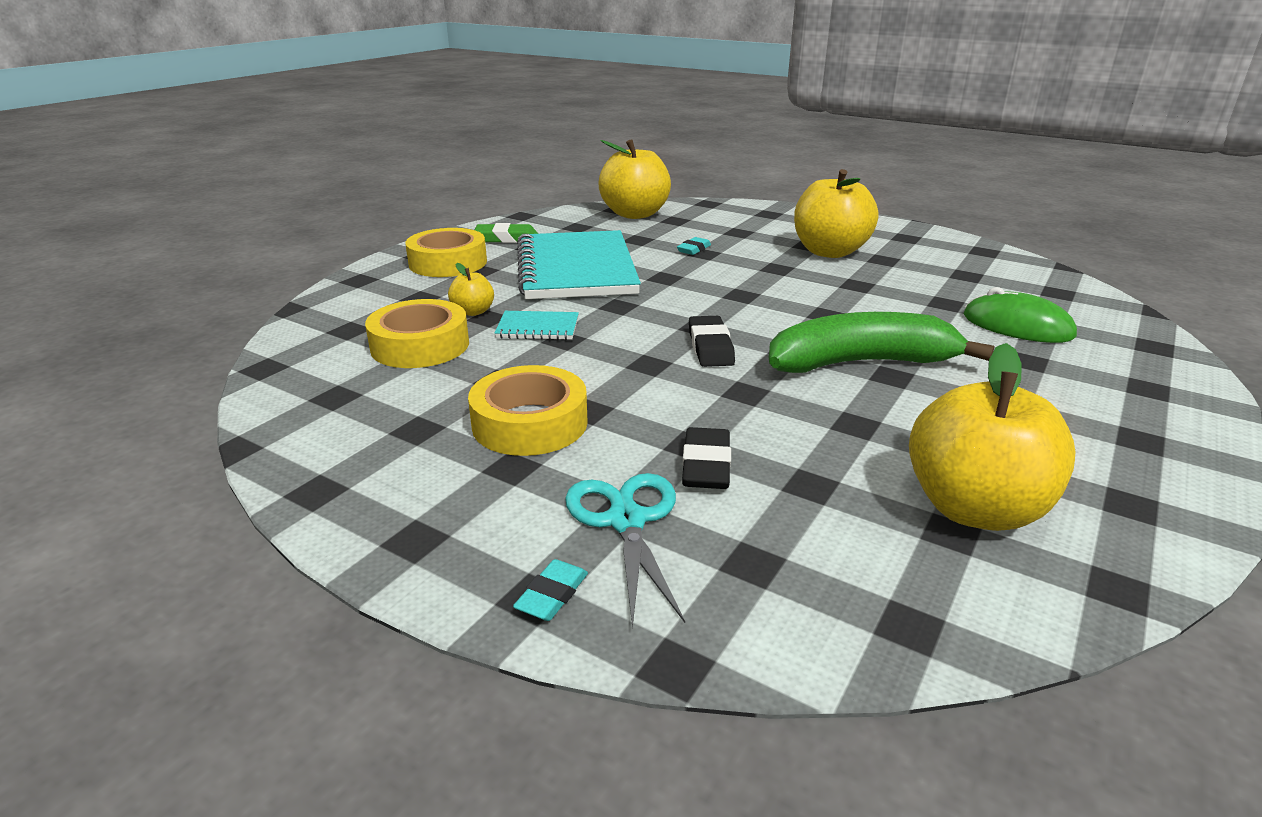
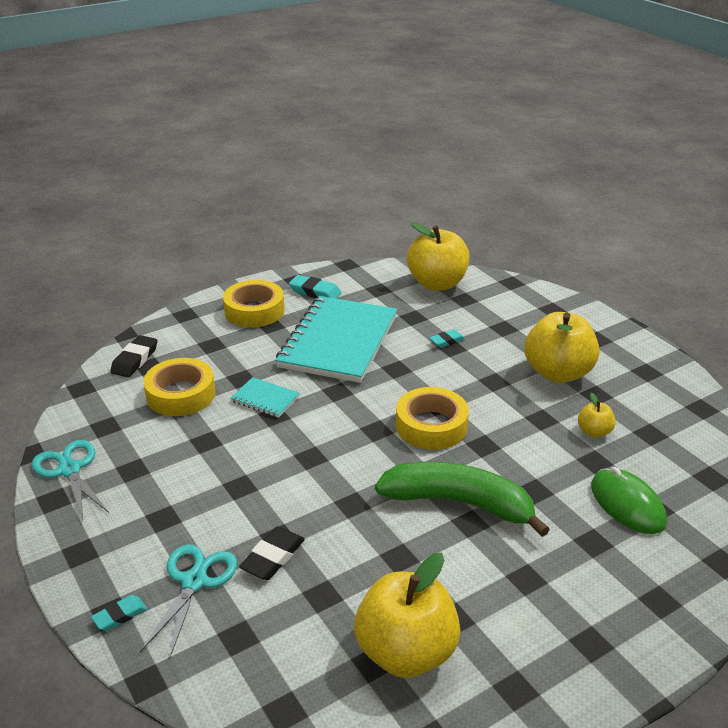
camera: 25 degrees right, 5 degrees up
yellow apple [448,263,494,316] -> yellow apple moved to [578,393,616,438]
yellow tape [468,365,588,456] -> yellow tape moved to [396,387,469,450]
green eraser [475,223,538,243] -> turquoise eraser [289,275,341,299]
black eraser [689,316,735,367] -> black eraser moved to [110,335,157,377]
none -> turquoise scissors [32,440,109,521]

